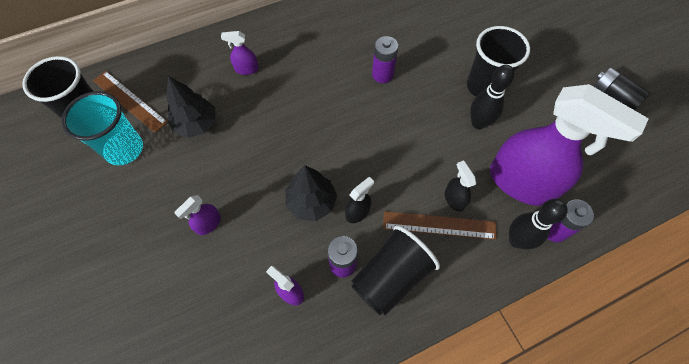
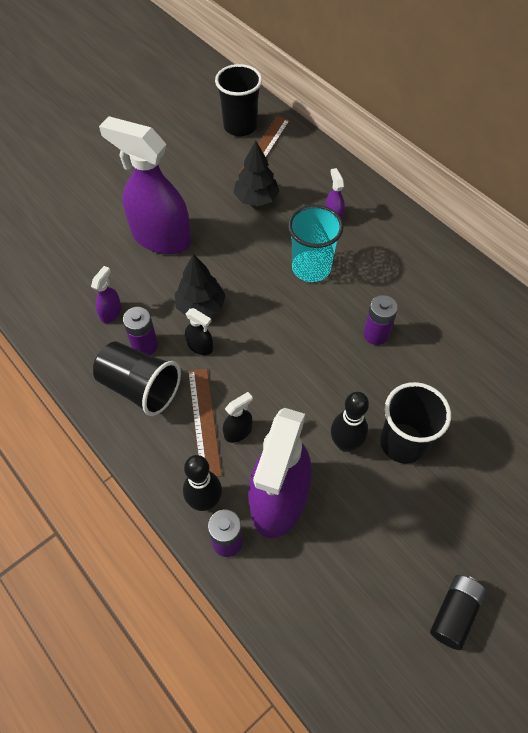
camera: 75 degrees right, 5 degrees down
turquoise cup [62,91,143,165] -> turquoise cup moved to [288,205,344,282]
purple spray bottle [174,195,221,235] -> purple spray bottle [99,116,191,254], size x2.49

